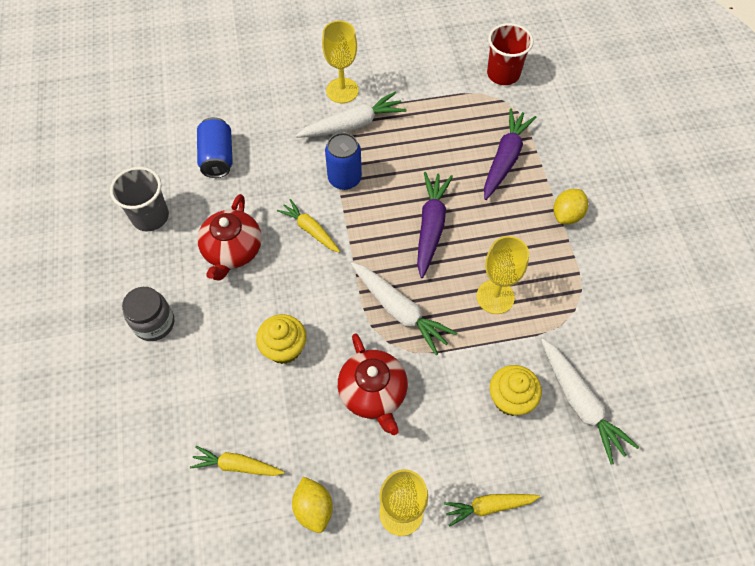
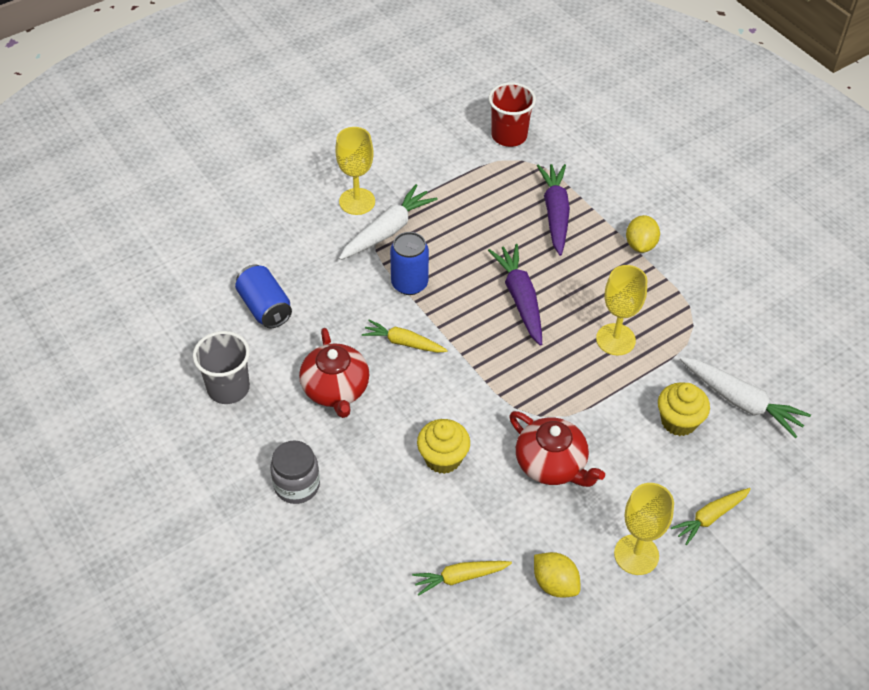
camera: 25 degrees left, 10 degrees down
white carrot [351,262,457,355] -> none

